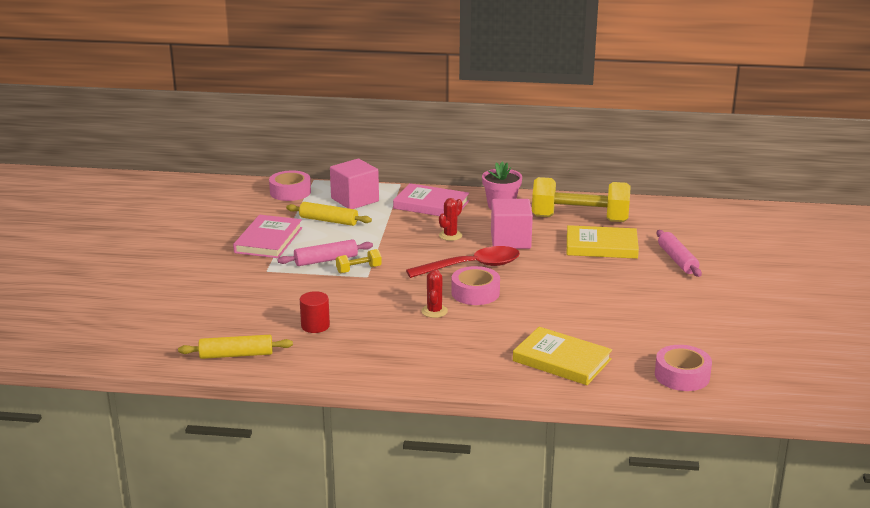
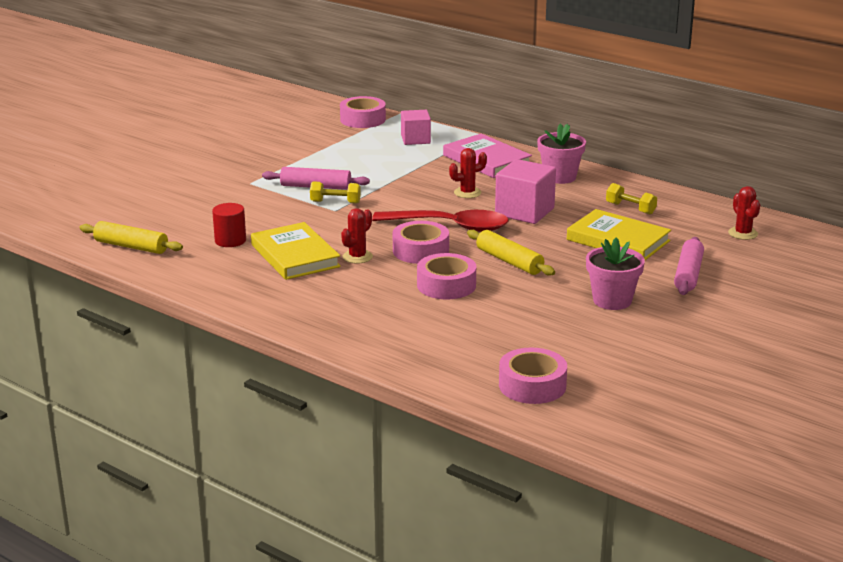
camera: 30 degrees right, 0 degrees up
pink book [233,215,302,258] -> none
yellow rolling pin [286,202,372,226] -> yellow rolling pin moved to [467,230,555,276]
pink cube [330,159,379,209] -> pink cube [401,110,431,145], size x0.66
yellow book [513,327,612,385] -> yellow book moved to [251,222,341,280]
yellow dumbbell [532,177,631,222] -> yellow dumbbell [606,183,657,214], size x0.42
none -> pink tape [417,253,476,299]
none -> pink flower pot [586,238,645,310]
none -> red cactus [728,186,760,240]

